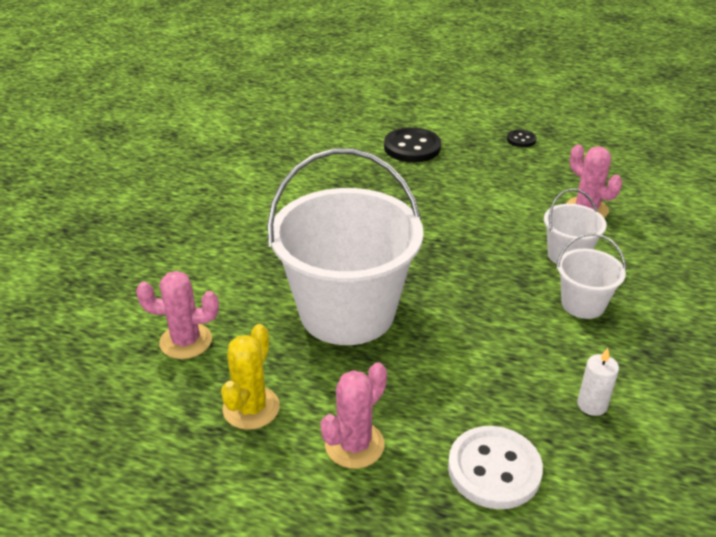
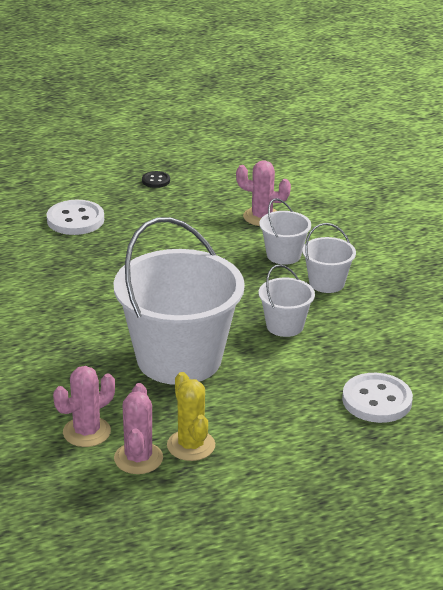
camera: 40 degrees left, 5 degrees down
pink cactus [320,362,387,469] -> pink cactus moved to [114,383,163,474]
black button [384,127,441,162] -> white button [47,200,104,235]
white candle [577,348,619,416] -> none
none -> white bucket [259,264,315,337]

